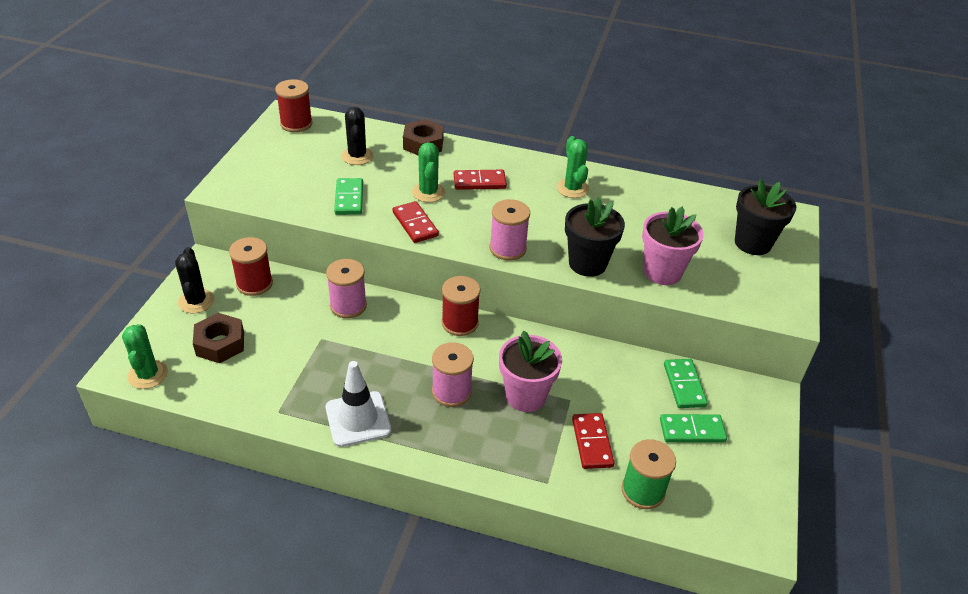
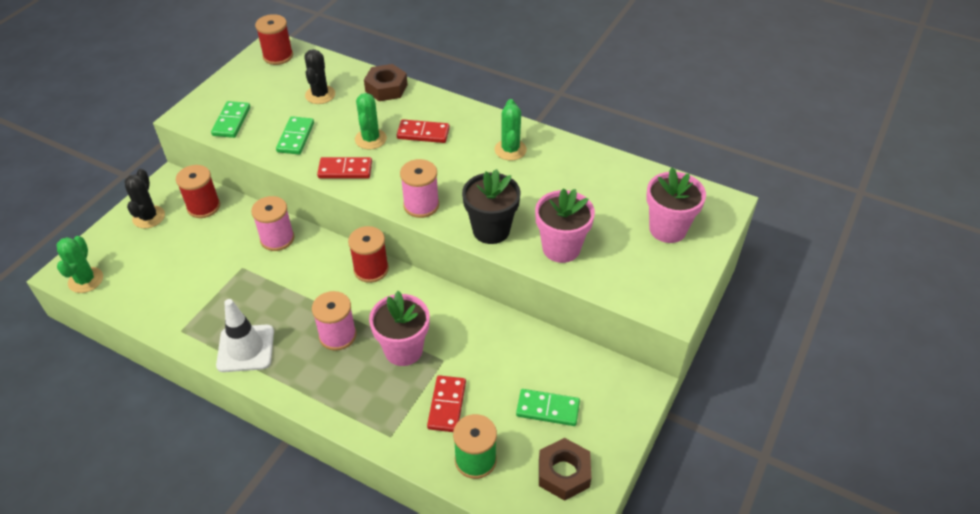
camera: 15 degrees right, 5 degrees up
brown nut [193,313,244,363] -> brown nut moved to [539,438,591,501]
red domino [393,201,439,243] -> red domino turned 75 degrees counterclockwise [317,157,372,179]
green domino [664,359,708,408] -> green domino moved to [211,101,250,138]
black flower pot [735,179,796,255] -> pink flower pot [646,168,706,243]

